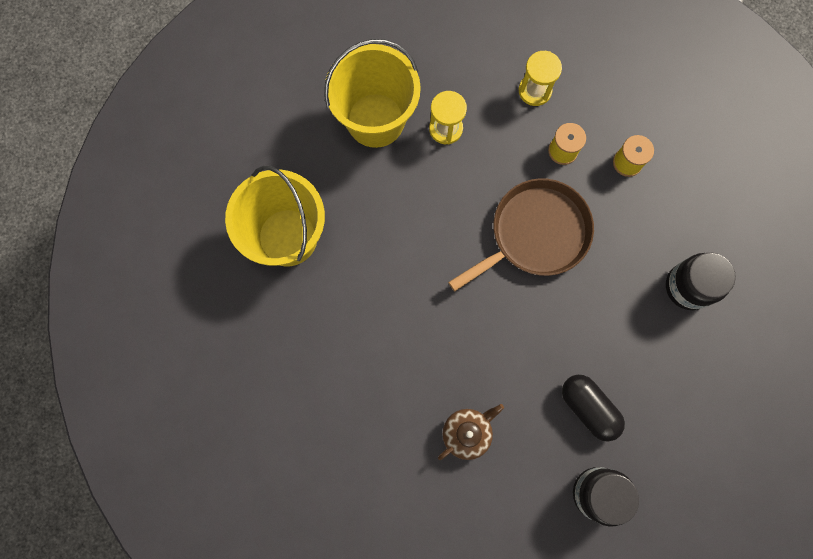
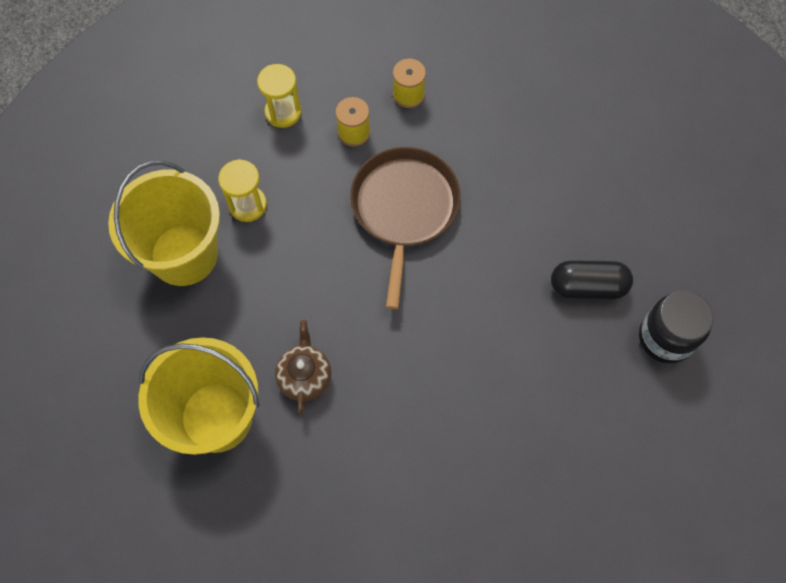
camera: 50 degrees left, 10 degrees down
brown teapot [438,404,504,460] -> brown teapot moved to [275,320,332,415]
black jar [666,253,736,310] -> none

